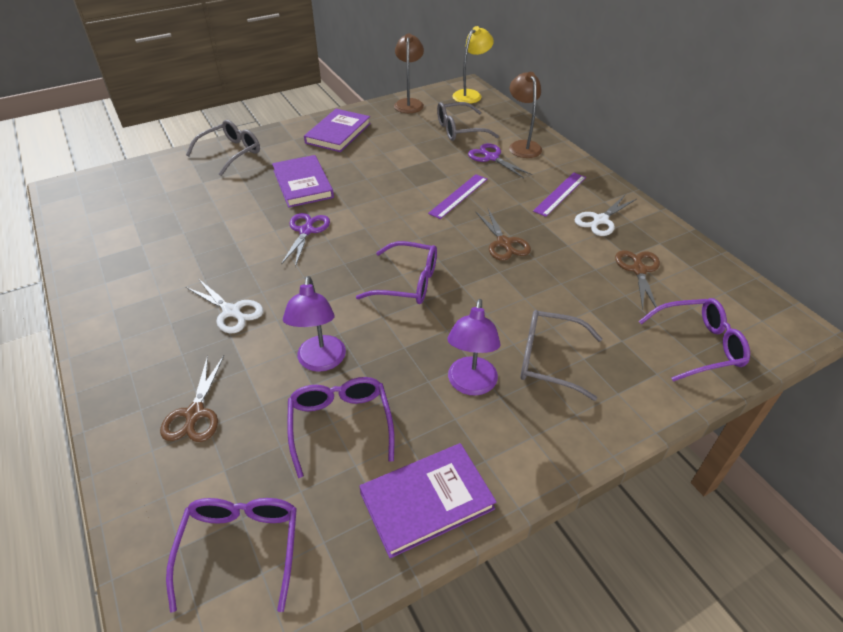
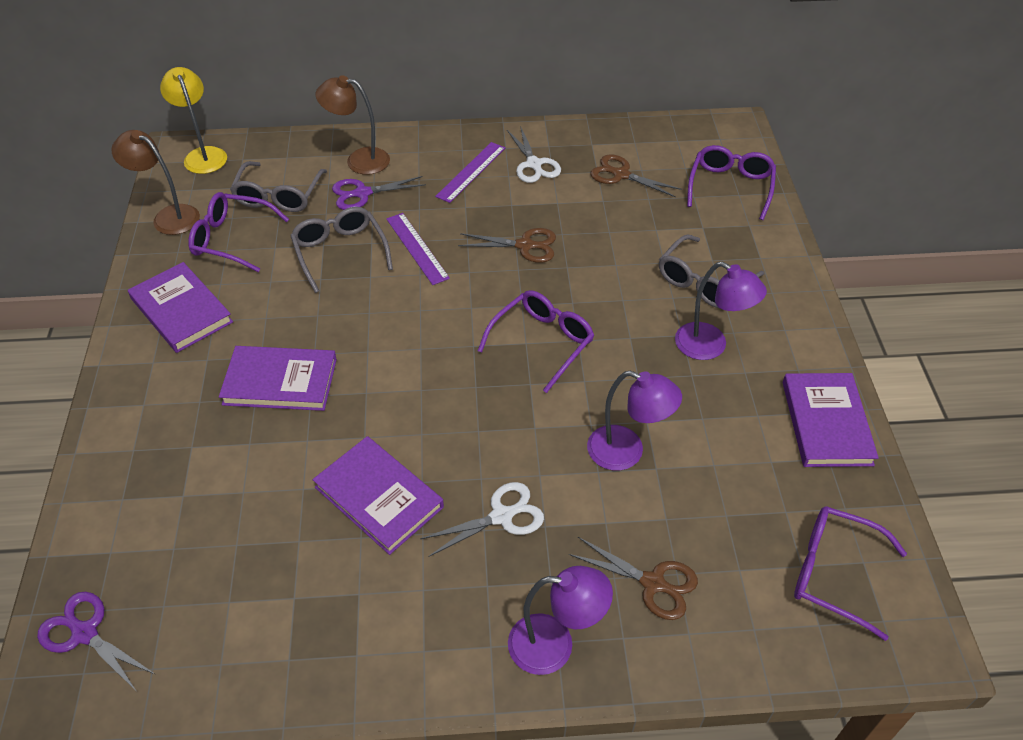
camera: 65 degrees left, 5 degrees up
grey glasses [186,120,260,176] -> grey glasses moved to [290,207,393,293]
purple scissors [281,213,330,267] -> purple scissors moved to [37,592,156,693]
purple glasses [287,377,394,478] -> purple glasses moved to [188,192,289,272]
purple ruler [533,172,586,217] -> purple ruler turned 60 degrees clockwise [435,142,505,203]
none -> purple book [313,436,444,555]
none -> purple lamp [508,566,613,675]

